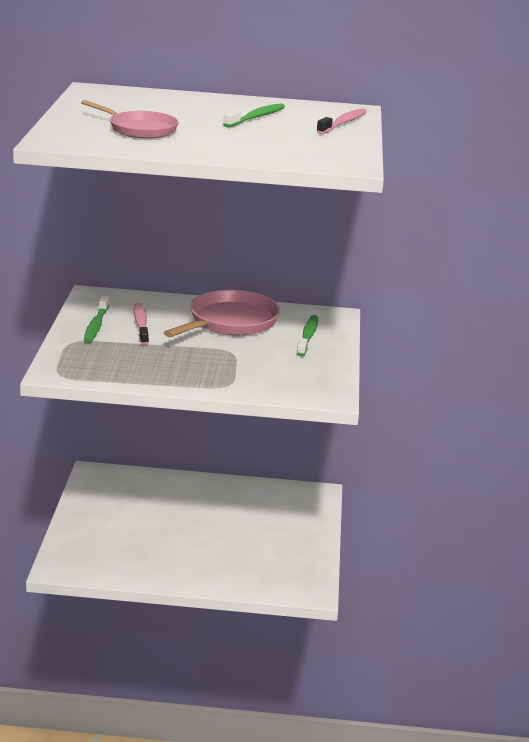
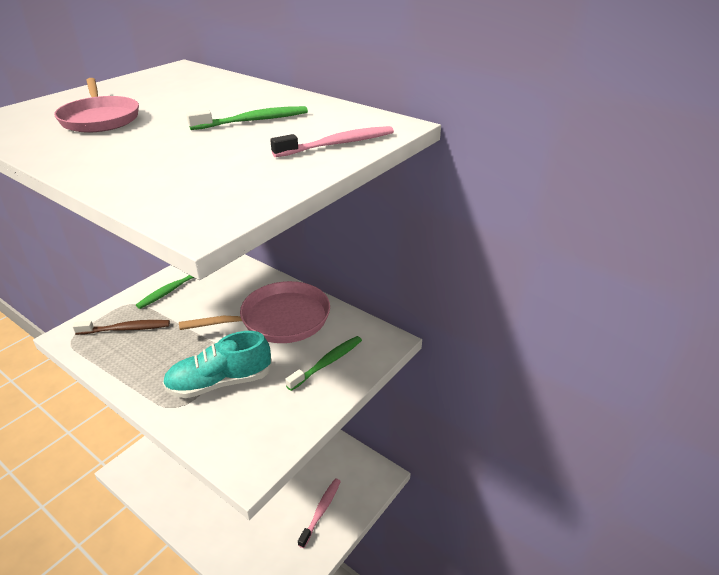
camera: 35 degrees right, 10 degrees up
pink toothbrush [134,303,149,345] -> pink toothbrush moved to [298,478,341,548]
none -> brown toothbrush [72,320,170,335]
none -> turquoise shoe [162,331,272,398]

